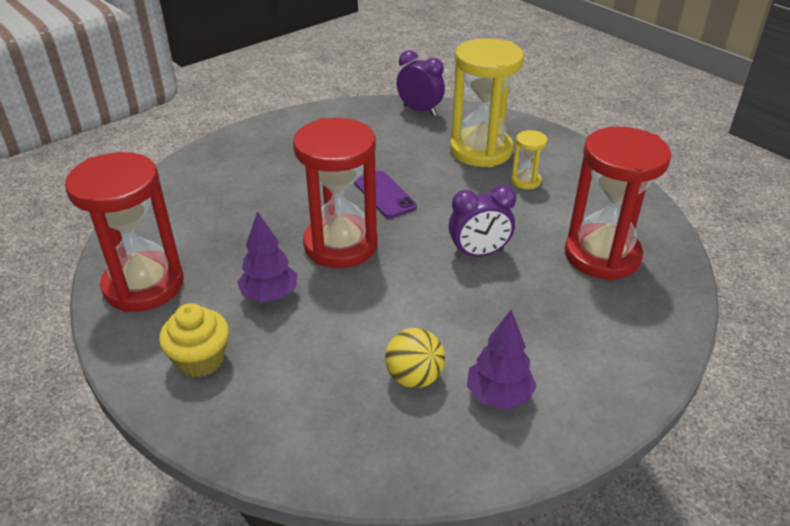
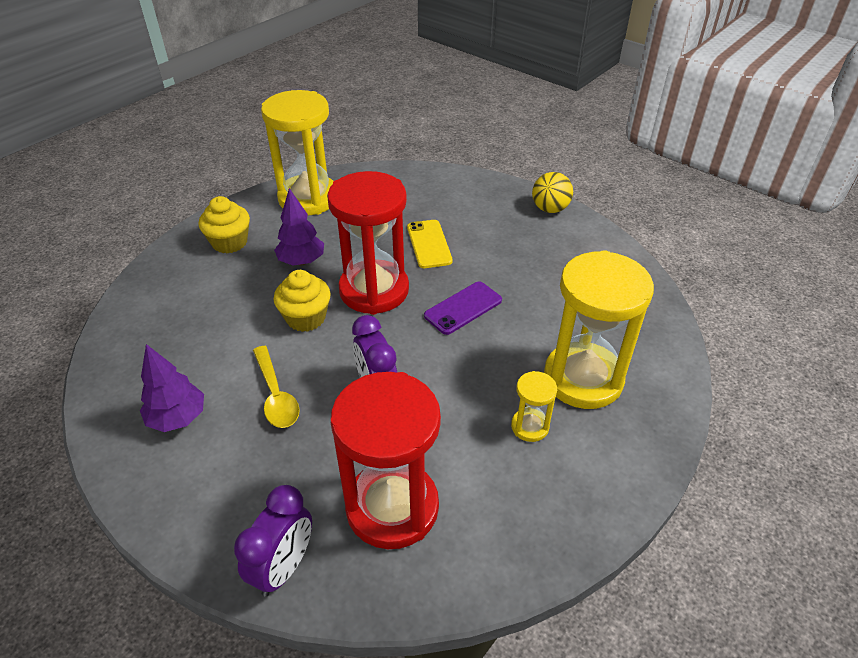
camera: 80 degrees right, 5 degrees up
red hourglass [65,152,184,312] -> yellow hourglass [261,90,334,215]
yellow ball [385,328,445,388] -> yellow ball moved to [532,172,573,213]
purple clock [396,50,445,116] -> purple clock moved to [234,485,312,596]
none -> yellow spoon [253,346,300,428]
none -> yellow cupcake [274,270,331,332]
none -> yellow phone [407,220,453,268]

